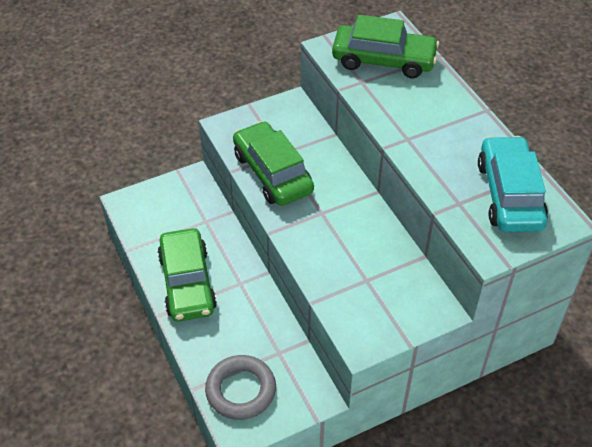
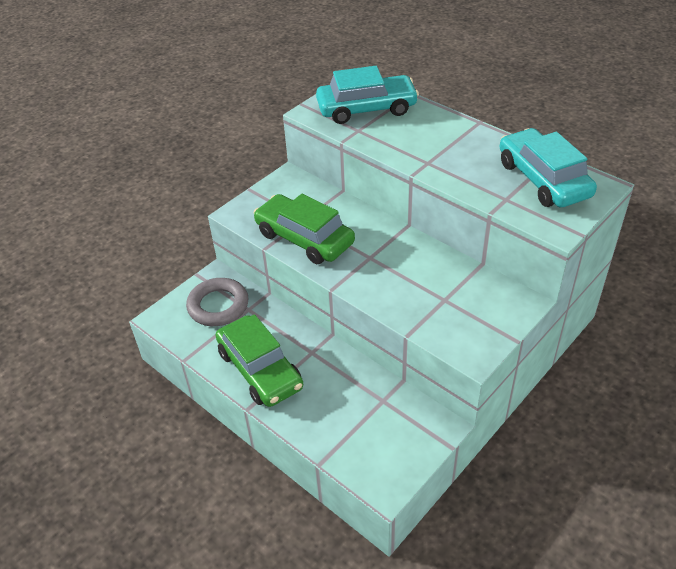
camera: 20 degrees left, 5 degrees down
grey ring [205,355,276,420] -> grey ring moved to [186,278,249,326]
green car [332,15,439,78] -> turquoise car [316,66,419,124]

